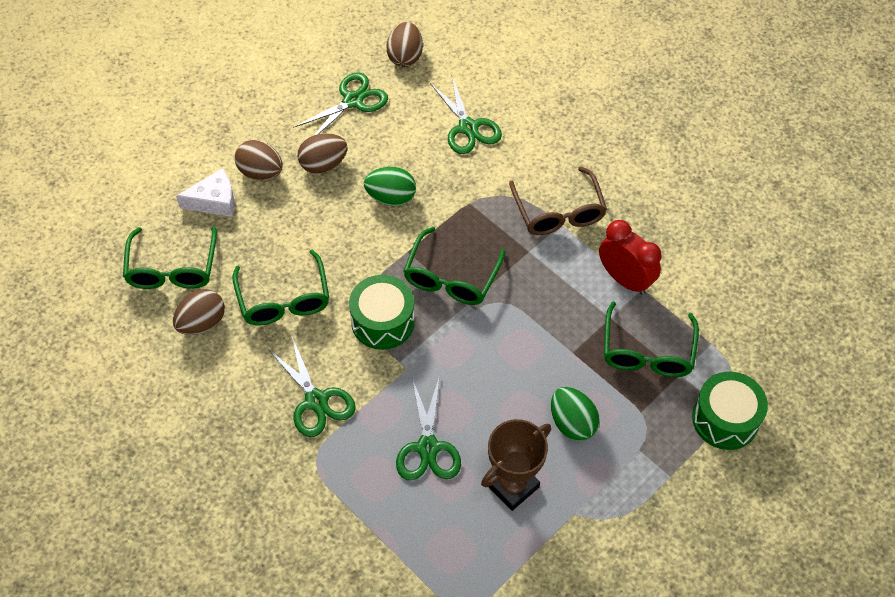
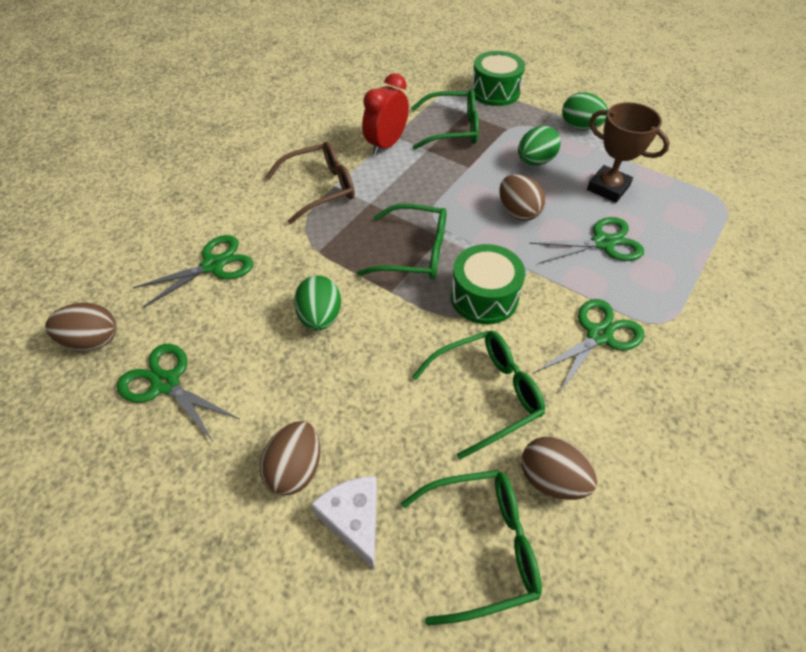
camera: 100 degrees left, 5 degrees down
brown egg [297,133,348,174] -> brown egg moved to [499,174,546,221]
none -> green egg [562,92,609,130]

